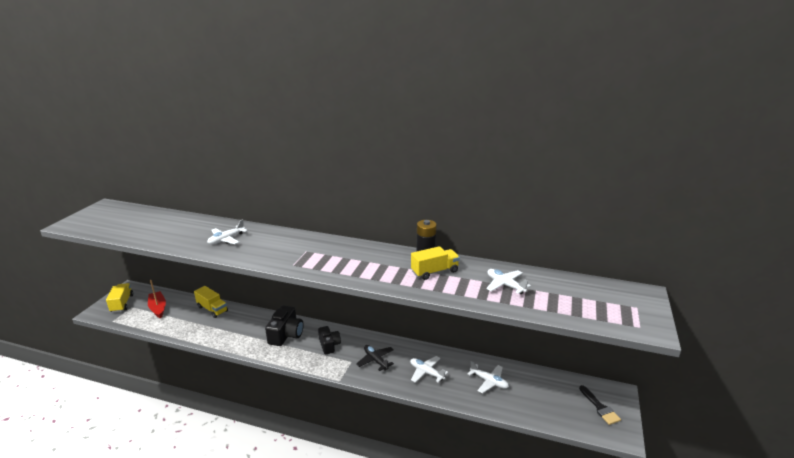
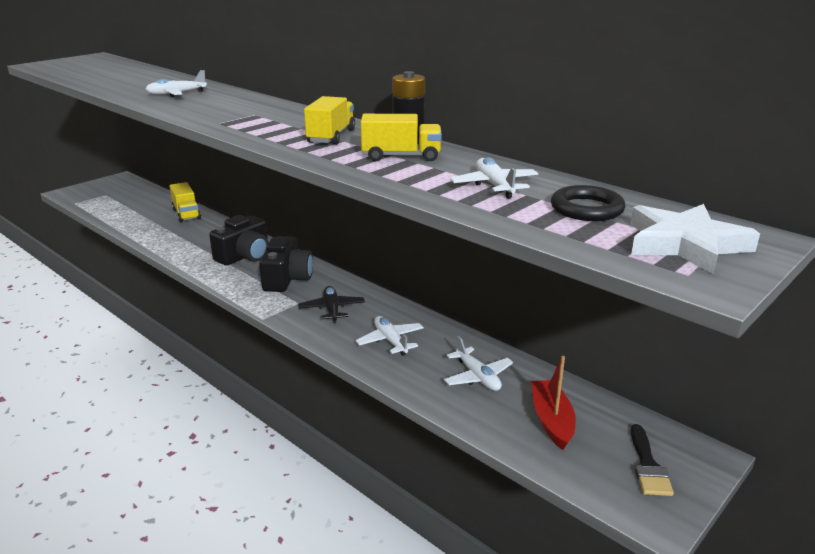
camera: 25 degrees right, 0 degrees up
yellow truck [106,283,133,313] -> yellow truck moved to [304,96,355,145]
red boat [148,280,166,319] -> red boat moved to [531,356,576,450]
black camera [318,326,341,354] -> black camera [259,236,313,292], size x1.50
none -> black ring [551,185,625,221]
none -> white star [630,204,760,275]

